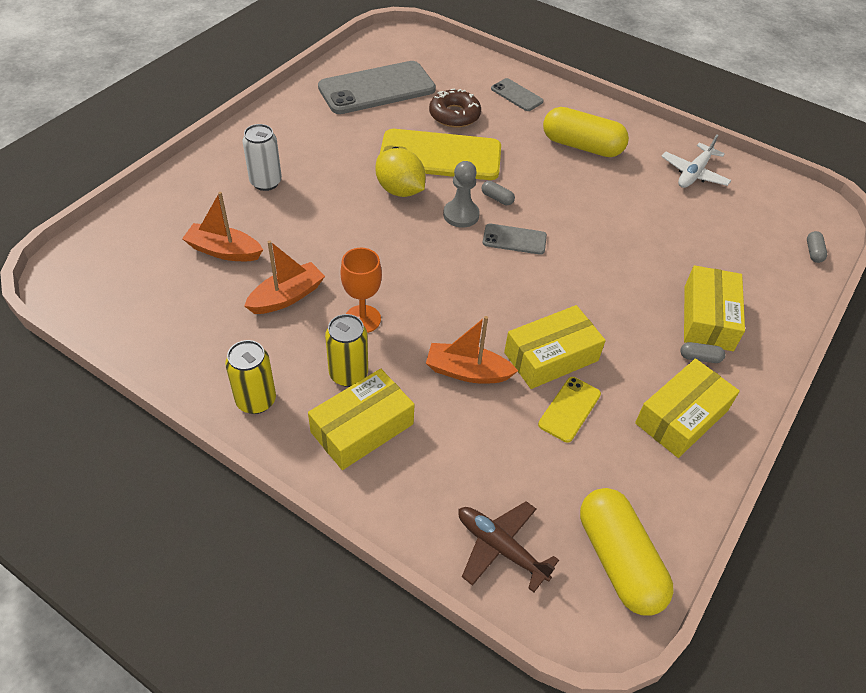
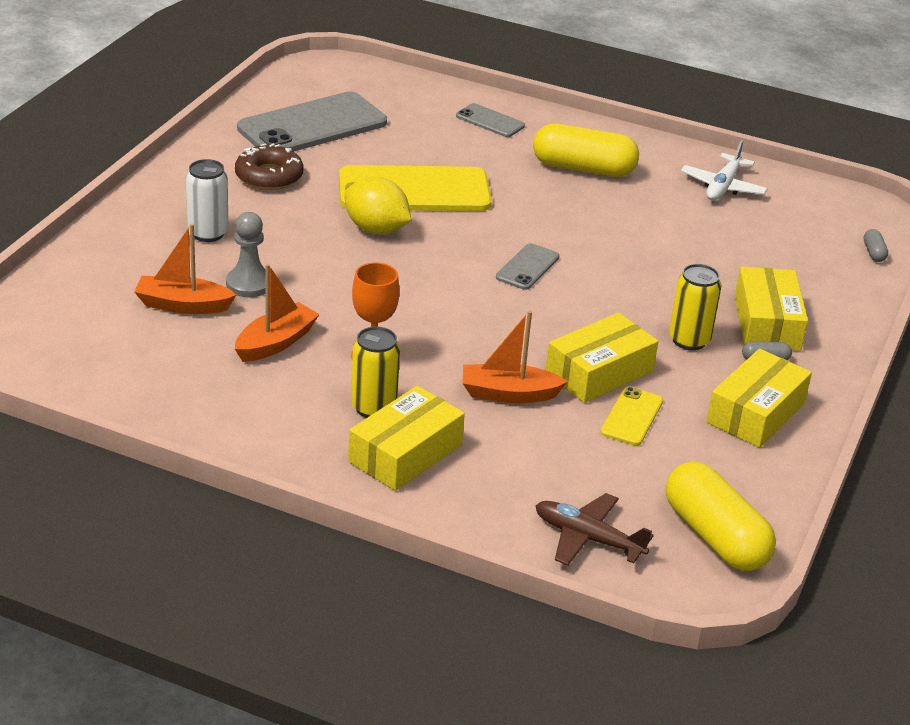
camera: 10 degrees left, 15 degrees down
yellow can [225,340,276,414] -> yellow can moved to [669,264,721,350]
brown donut [429,88,481,128] -> brown donut moved to [235,143,304,190]
grey pawn [443,161,480,228] -> grey pawn moved to [226,212,265,297]
grey capsule [482,181,515,205] -> none
grey phone [483,224,547,255] -> grey phone turned 60 degrees counterclockwise [496,243,559,290]

